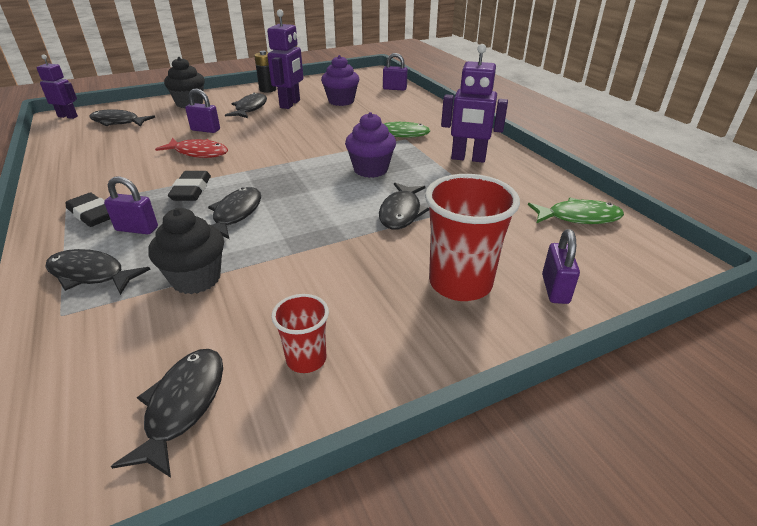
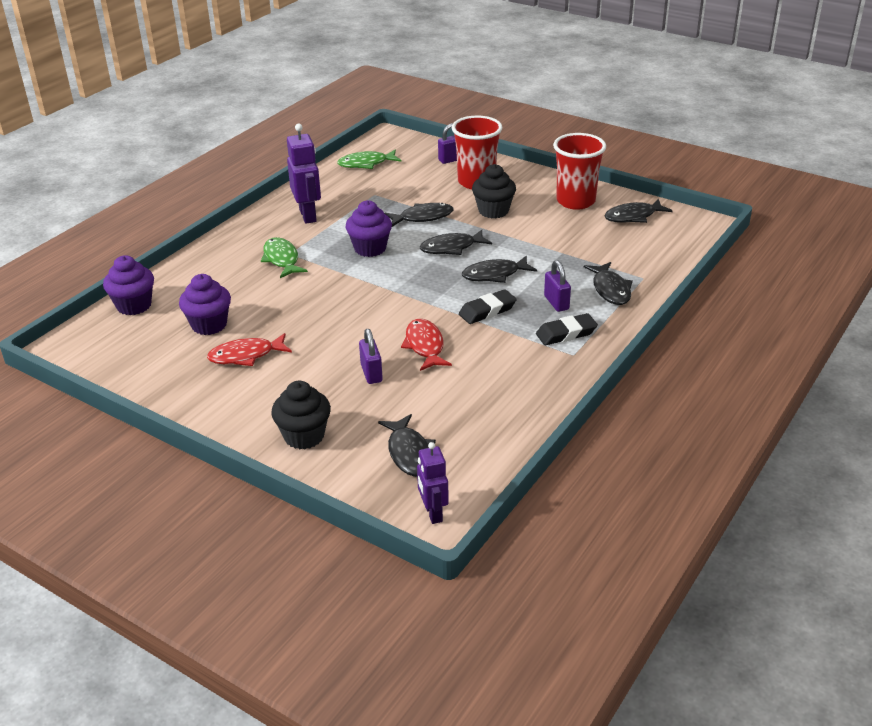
camera: 120 degrees left, 0 degrees up
black eraser [66,192,110,227] -> black eraser turned 60 degrees clockwise [536,313,598,345]
black cupcake [148,208,224,294] -> black cupcake moved to [472,164,516,218]
black fish [225,93,267,118] -> black fish moved to [420,230,492,255]
black battery [254,51,277,93] -> none
purple robot [267,9,303,109] -> red fish [207,333,292,366]
red cup [271,294,329,373] -> red cup [553,133,606,210], size x1.87
purple padlock [383,53,408,91] -> purple cupcake [103,255,154,315]
green fish [528,198,624,224] -> green fish turned 75 degrees counterclockwise [337,150,402,169]

